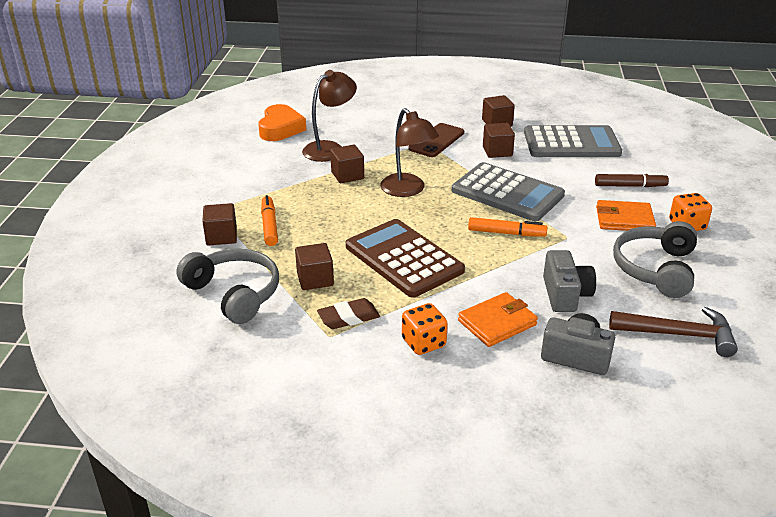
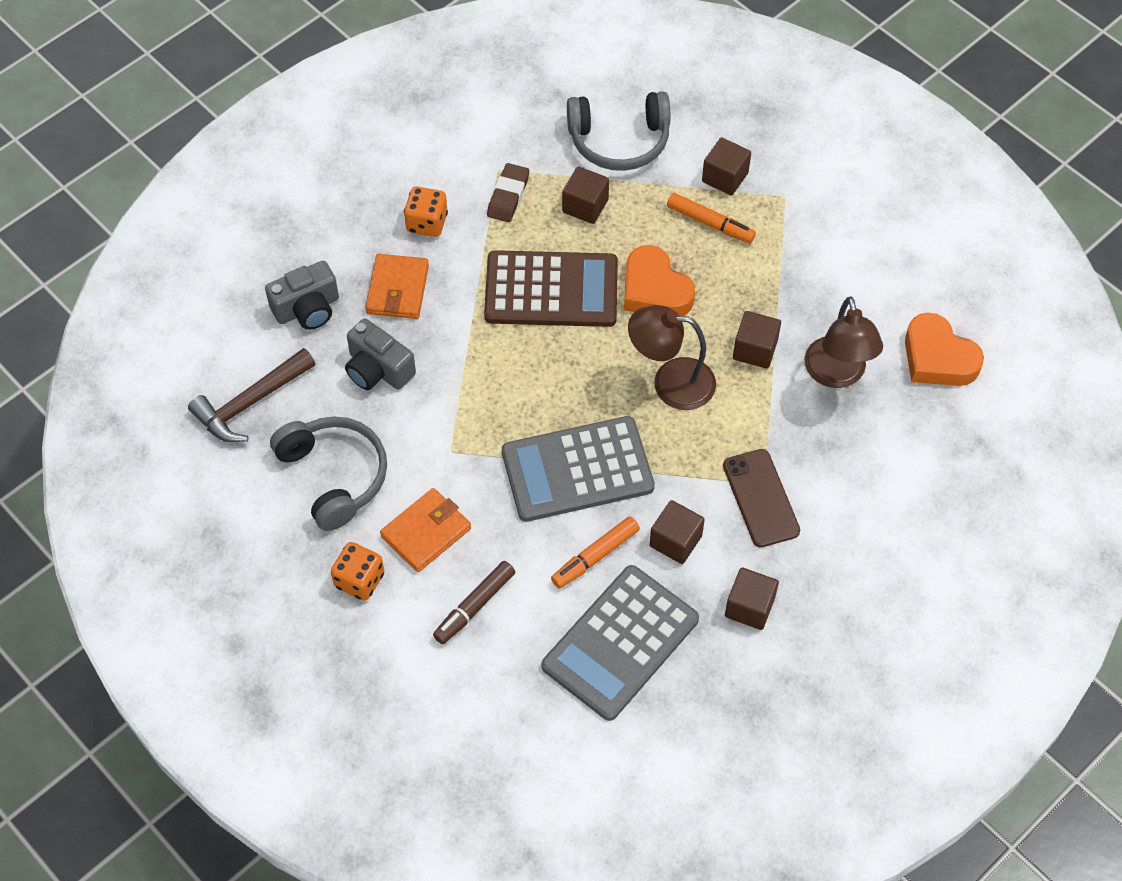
camera: 130 degrees right, 25 degrees up
orange marker [468,217,547,237] -> orange marker moved to [551,516,640,589]
none -> orange heart [624,245,695,316]

